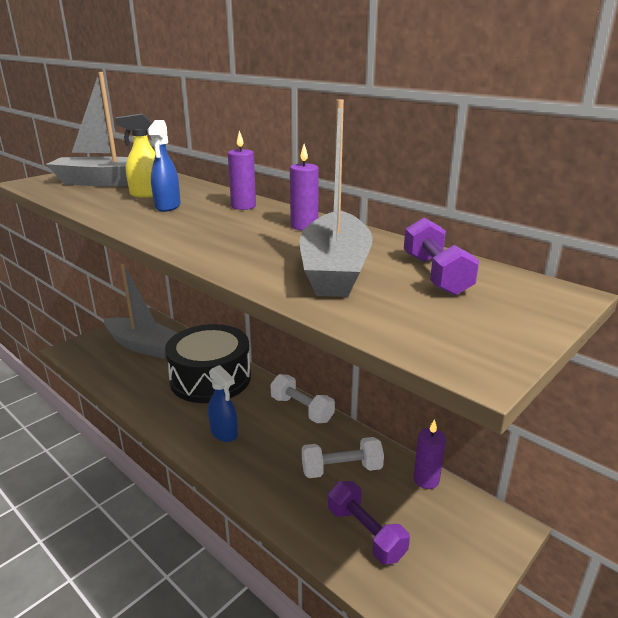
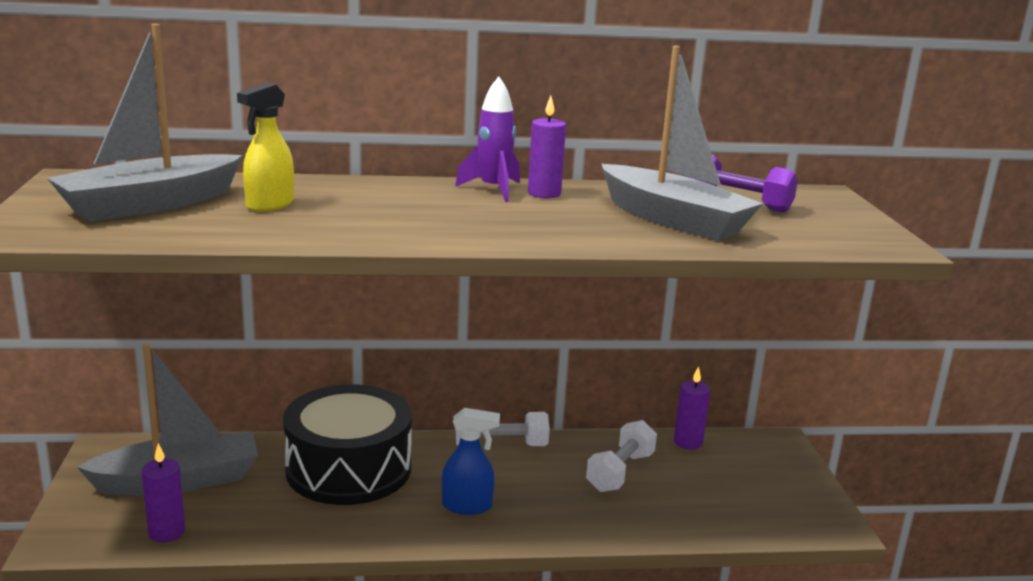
camera: 50 degrees left, 5 degrees down
blue spray bottle [147,120,181,212] -> none
purple candle [228,130,256,210] -> purple candle moved to [142,443,185,542]
purple dumbbell [328,481,410,565] -> none
none -> purple rocket [455,77,520,202]

